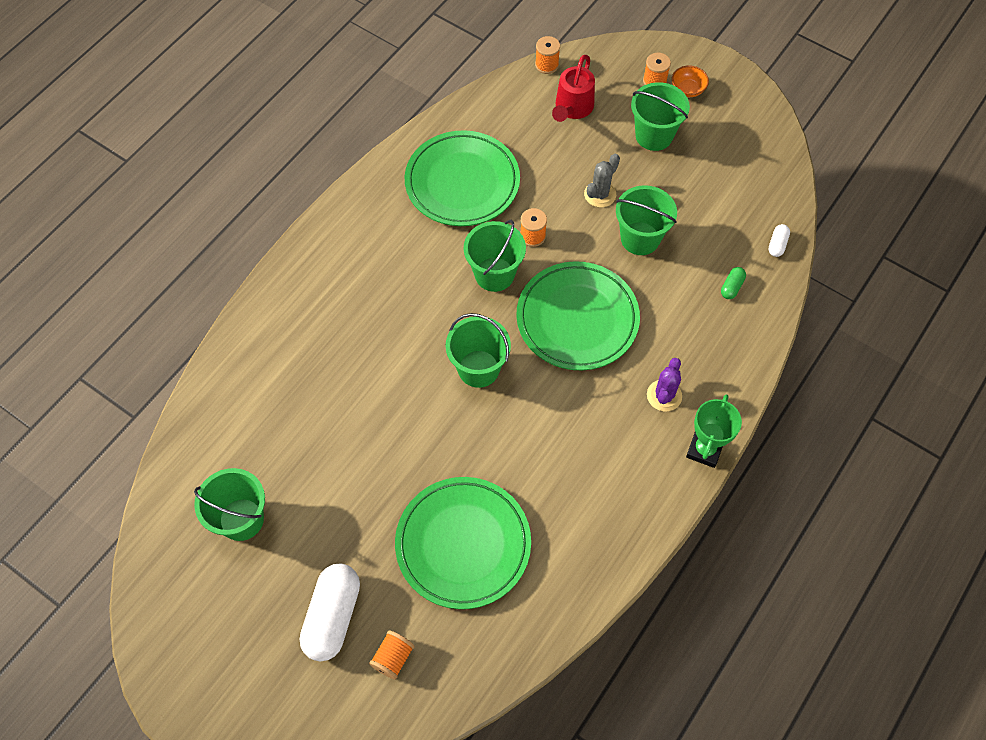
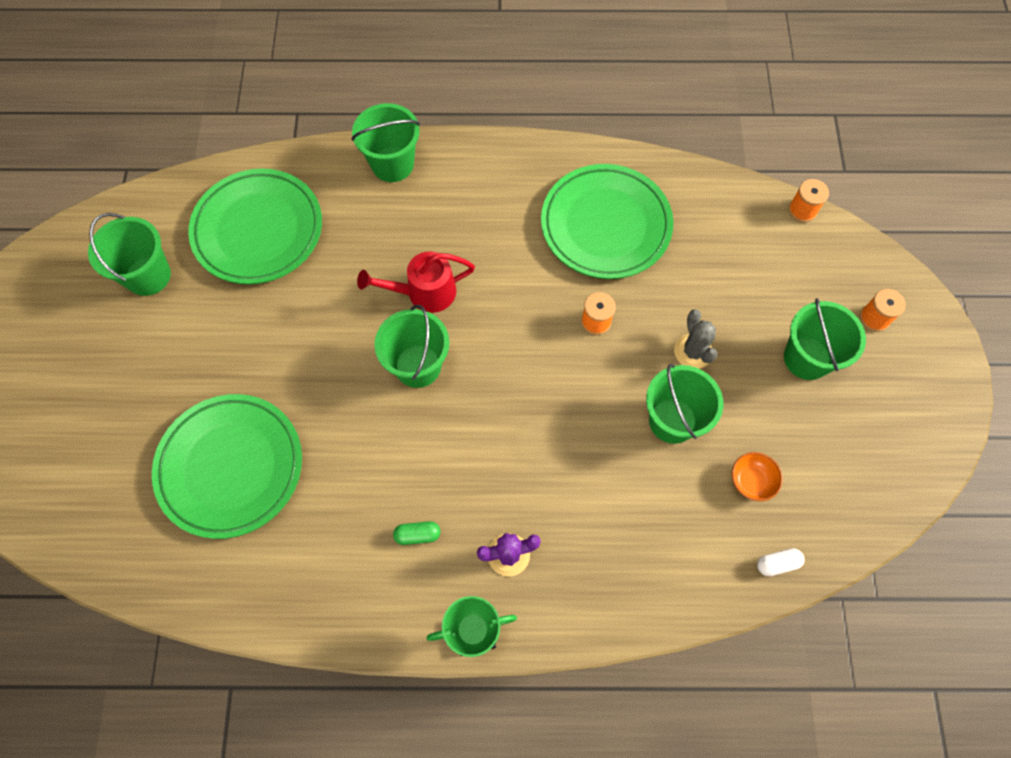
camera: 55 degrees right, 5 degrees up
white capsule [300,563,360,661] -> none
orange spool [369,630,415,680] -> none
green bucket [464,220,526,292] -> green bucket moved to [352,103,420,182]
green plate [516,261,640,371] -> green plate moved to [188,169,322,284]
red watering can [552,55,595,122] -> red watering can moved to [357,251,475,313]
grey cactus [584,154,620,207] -> grey cactus turned 75 degrees clockwise [674,309,717,369]
orange bowl [672,65,709,97] -> orange bowl moved to [732,452,783,501]
green capsule [721,267,746,299] -> green capsule moved to [393,521,440,545]

